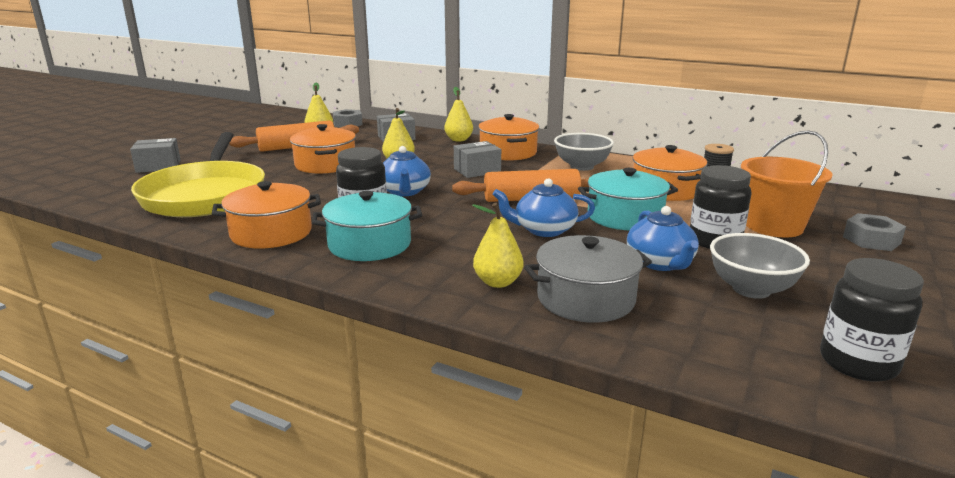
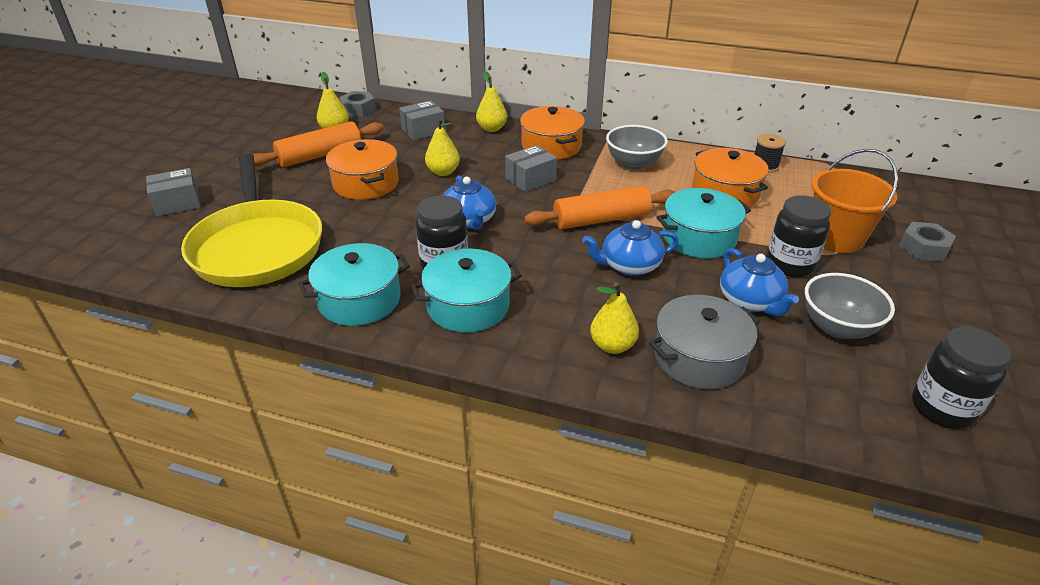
camera: 10 degrees left, 15 degrees up
orange pot [212,181,321,248] -> turquoise pot [298,243,410,326]

